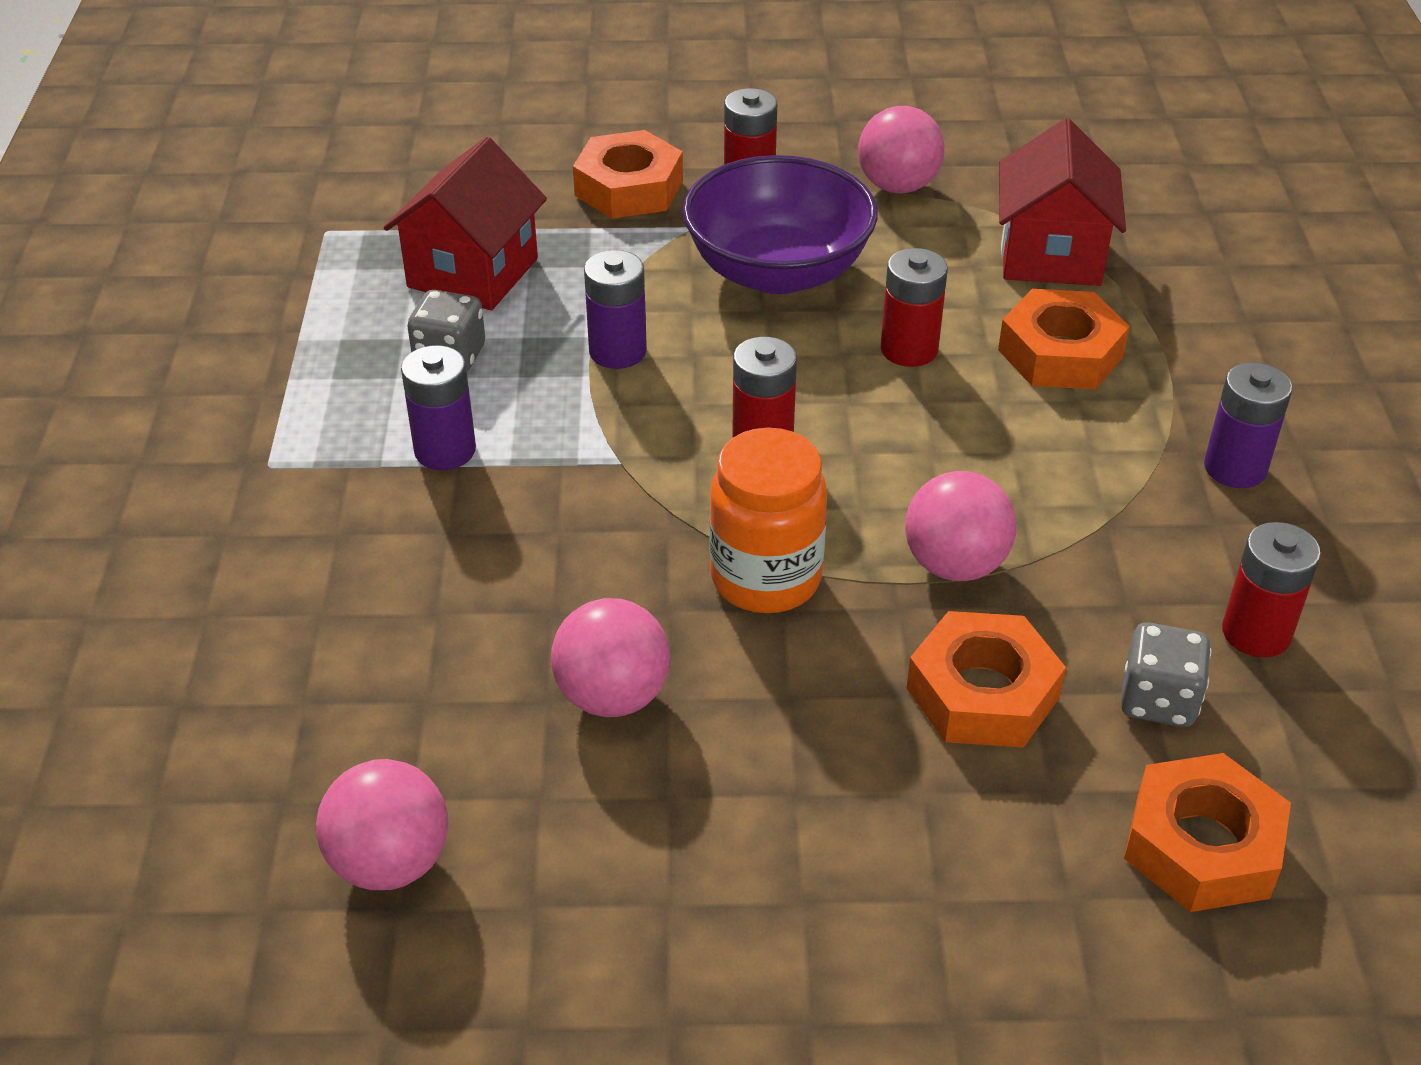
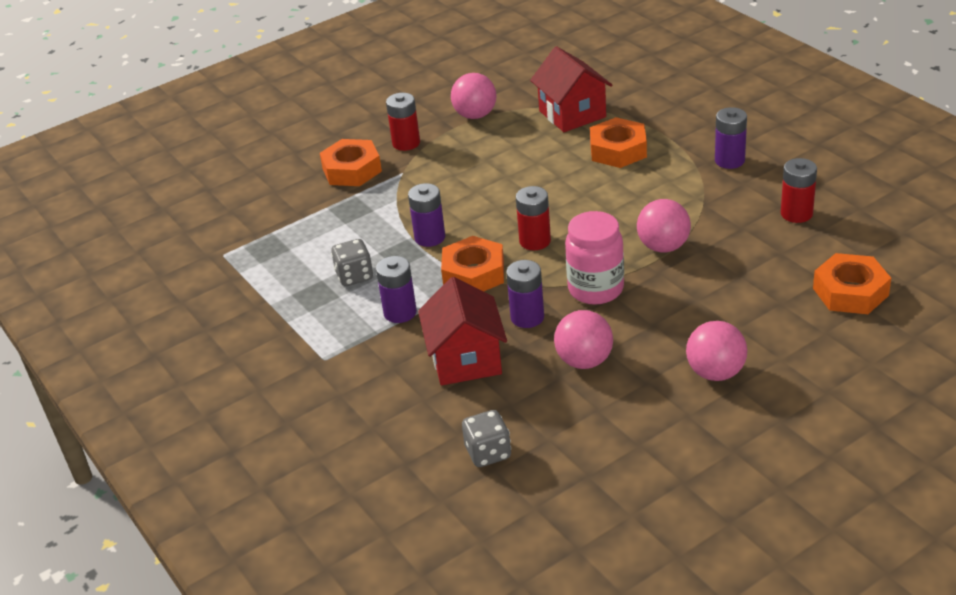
camera: 30 degrees left, 5 degrees down
pink ball [316,759,448,890] -> pink ball moved to [686,321,747,381]
red house [384,137,547,310] -> red house moved to [418,277,507,386]
purple bowl [682,155,878,294] -> none
orange jar [709,428,827,613] -> pink jar [565,211,624,305]
red battery [881,248,948,367] -> none
orange nut [907,611,1066,748] -> orange nut moved to [441,236,504,291]
grey dice [1121,622,1212,727] -> grey dice moved to [462,410,511,467]
none -> purple battery [506,260,544,328]

